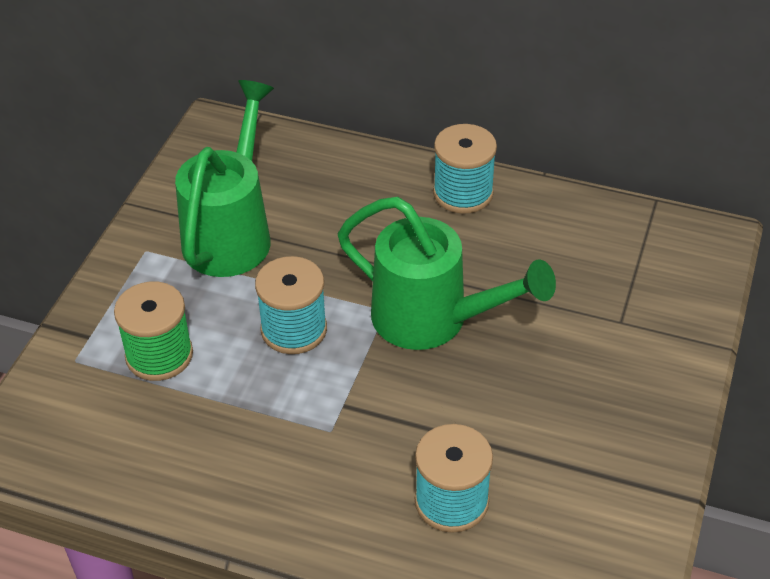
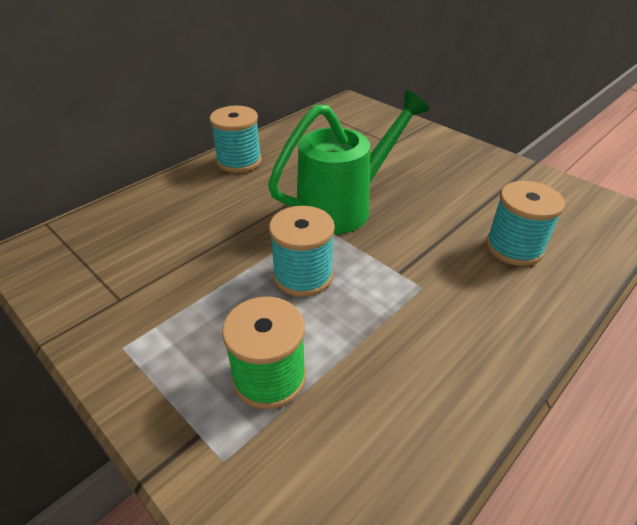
camera: 65 degrees left, 5 degrees down
green watering can [175,80,274,277] -> none

